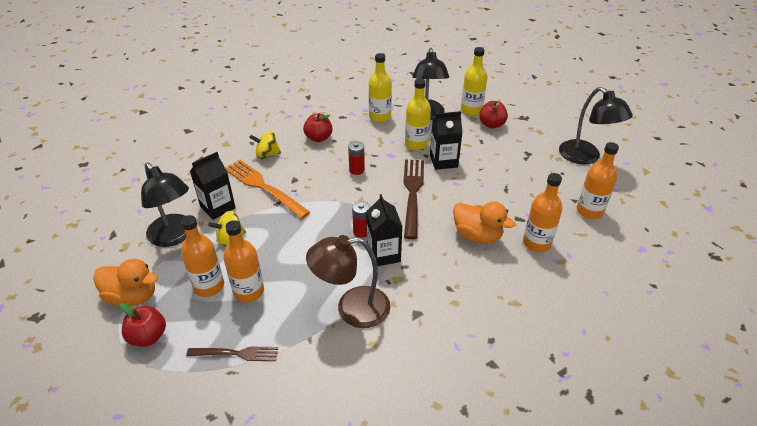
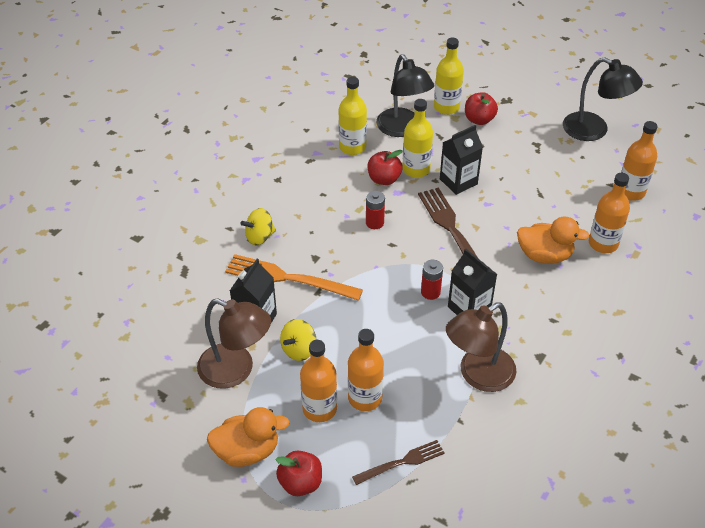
camera: 25 degrees left, 5 degrees up
black lamp [141,162,189,247] -> brown lamp [197,299,271,389]
red apple [303,113,333,142] -> red apple moved to [368,150,403,185]

